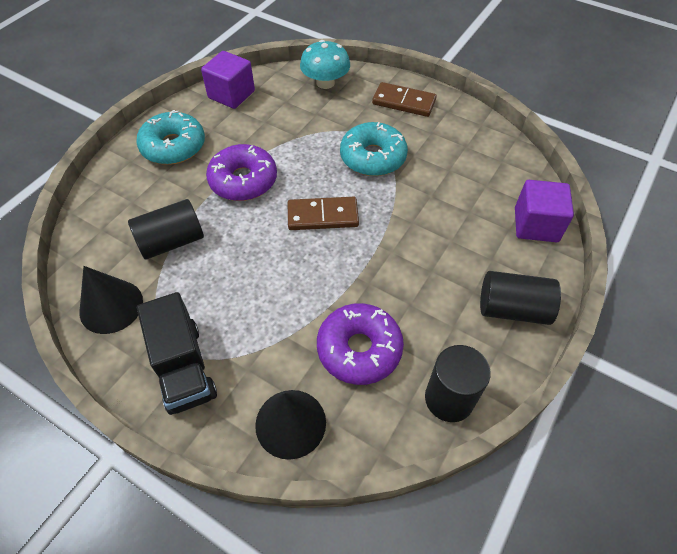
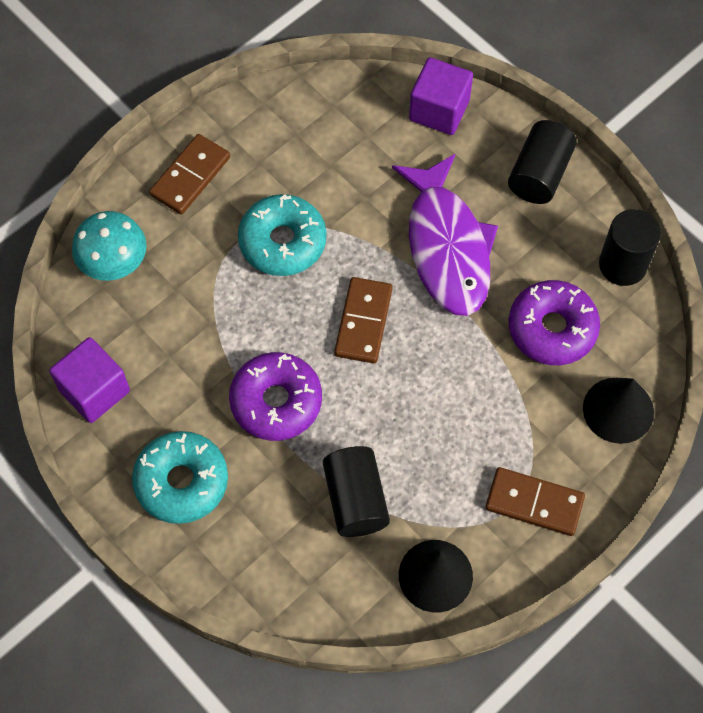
camera: 75 degrees left, 10 degrees up
black truck [137,292,217,415] -> brown domino [485,467,585,536]
none -> purple fish [392,154,498,316]

